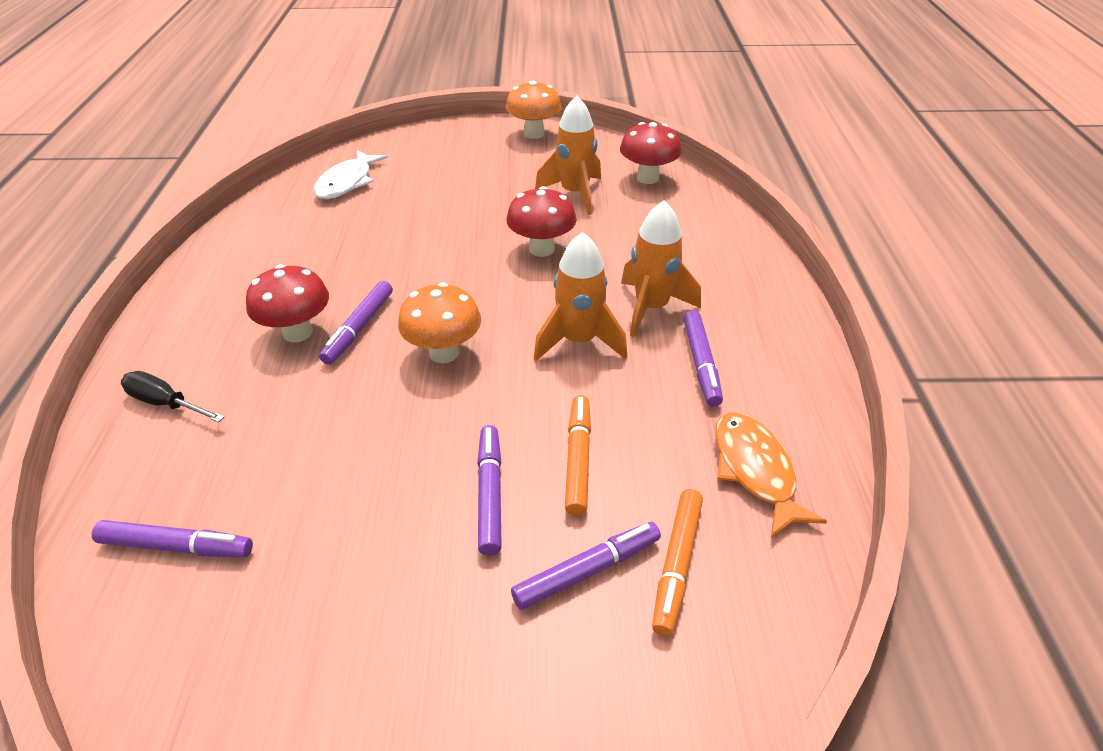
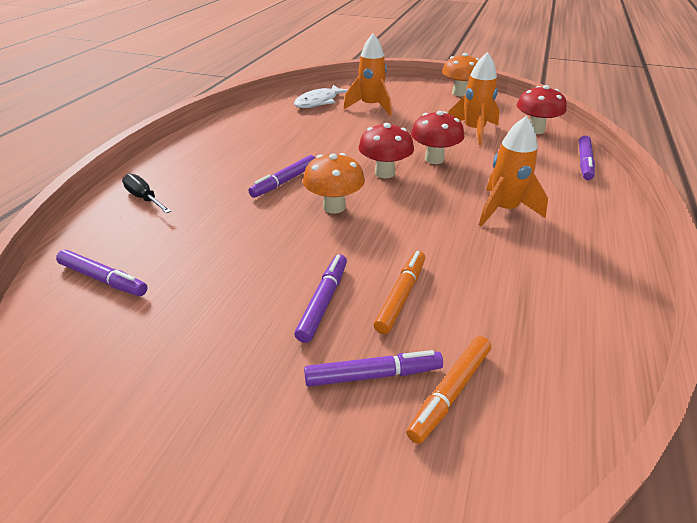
camera: 20 degrees right, 5 degrees down
red mushroom [246,264,329,343] -> red mushroom moved to [358,123,414,178]
orange rocket [534,232,627,361] -> orange rocket moved to [343,34,392,116]
purple marker [683,310,723,407] -> purple marker moved to [579,136,595,180]
orange fish [715,413,827,538] -> none

